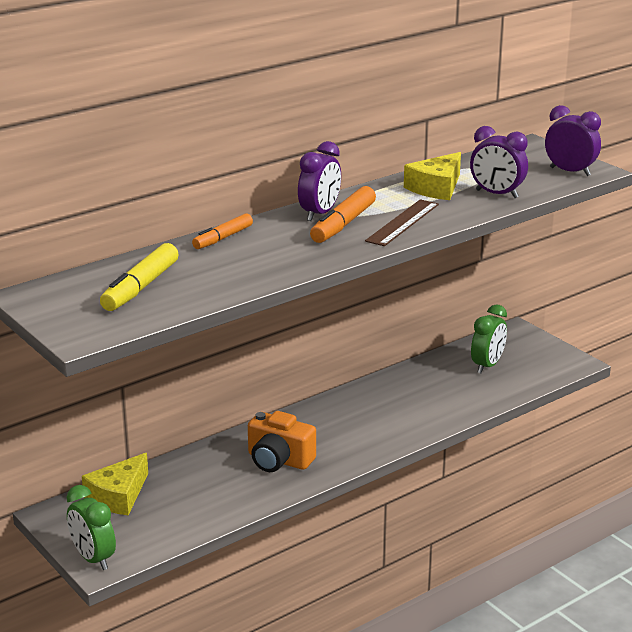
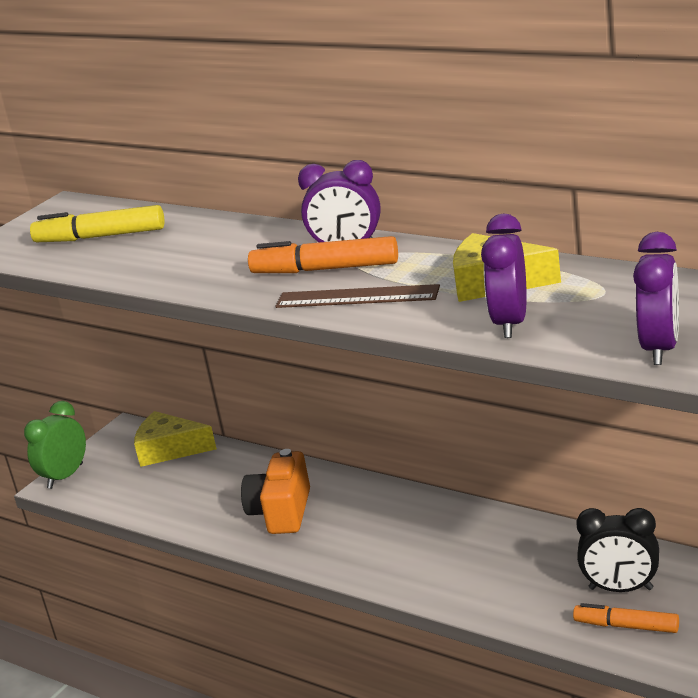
camera: 75 degrees right, 0 degrees up
orange marker [192,213,253,249] -> orange marker moved to [573,603,679,633]
green clock [471,305,507,373] -> black clock [576,508,659,592]

